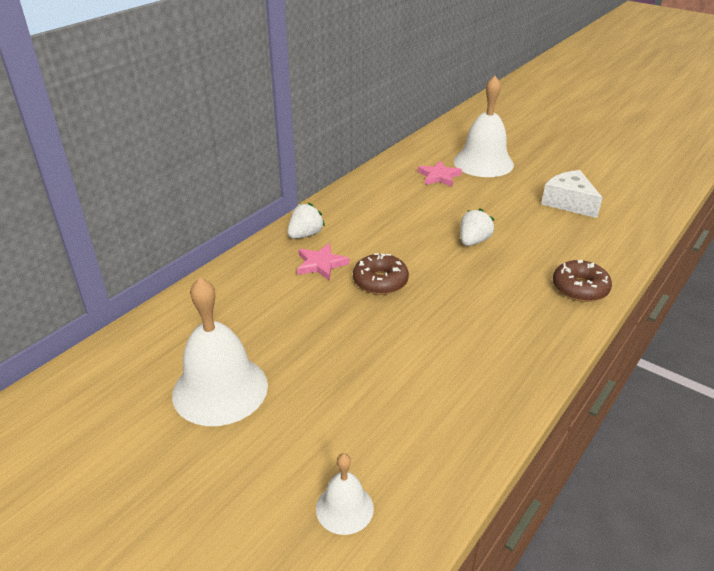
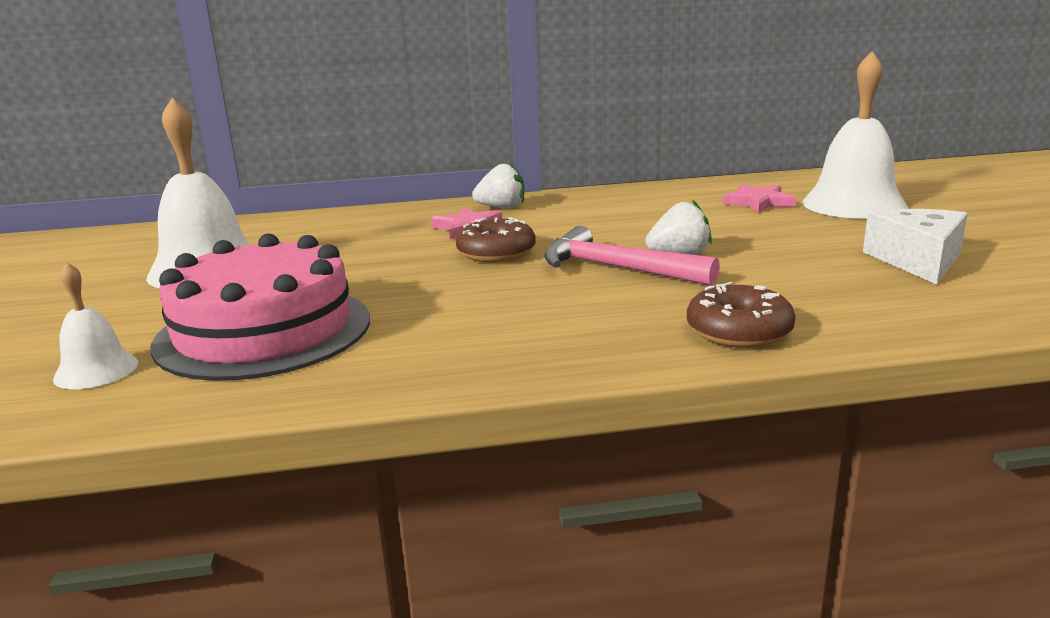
camera: 45 degrees right, 15 degrees down
none -> pink cake [150,233,370,381]
none -> pink hammer [544,226,720,286]

